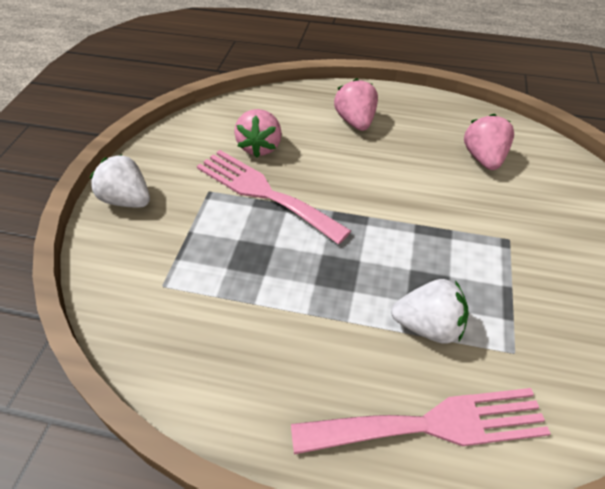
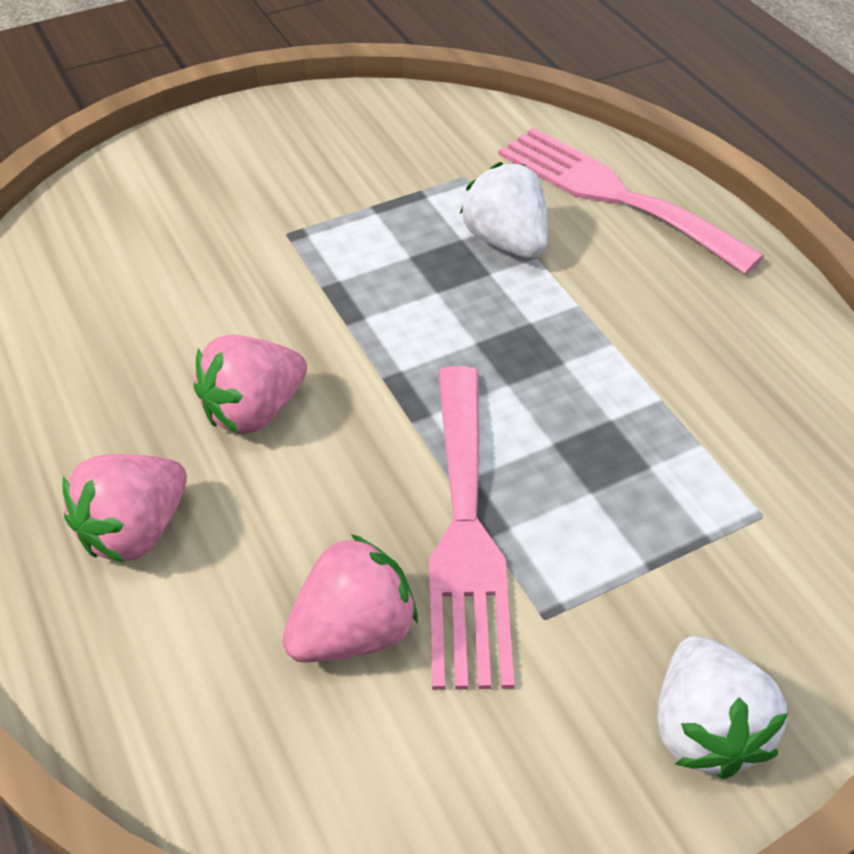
camera: 130 degrees left, 0 degrees up
pink strawberry [464,114,514,170] -> pink strawberry moved to [194,335,307,434]

